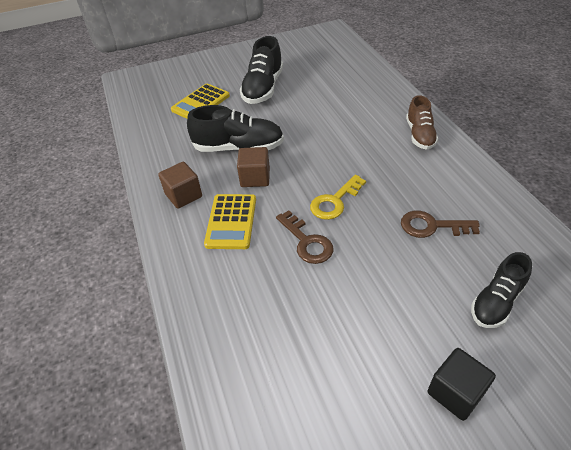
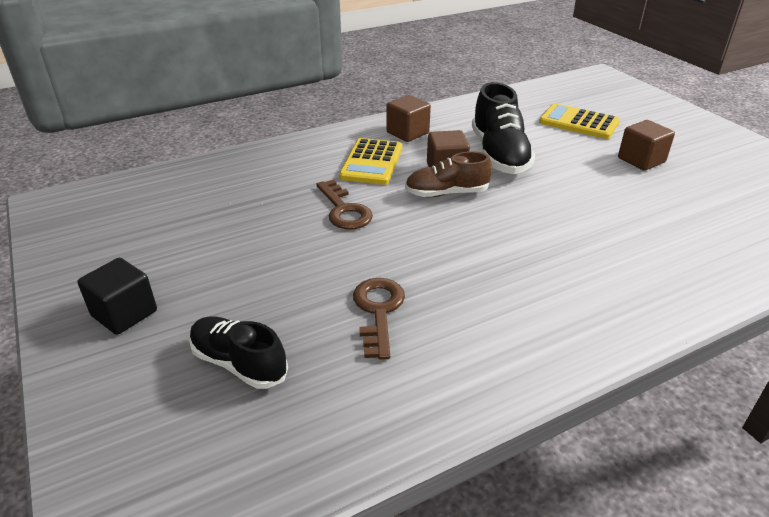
camera: 80 degrees right, 10 degrees down
yellow calculator [204,194,256,249] -> yellow calculator turned 75 degrees counterclockwise [339,138,402,185]
black shoe [240,36,283,104] -> brown cube [618,120,675,171]
brown key [276,210,334,264] -> brown key turned 75 degrees counterclockwise [316,180,373,229]
yellow key [310,175,366,220] -> none
brown shoe [406,95,438,150] -> brown shoe moved to [405,151,492,197]

